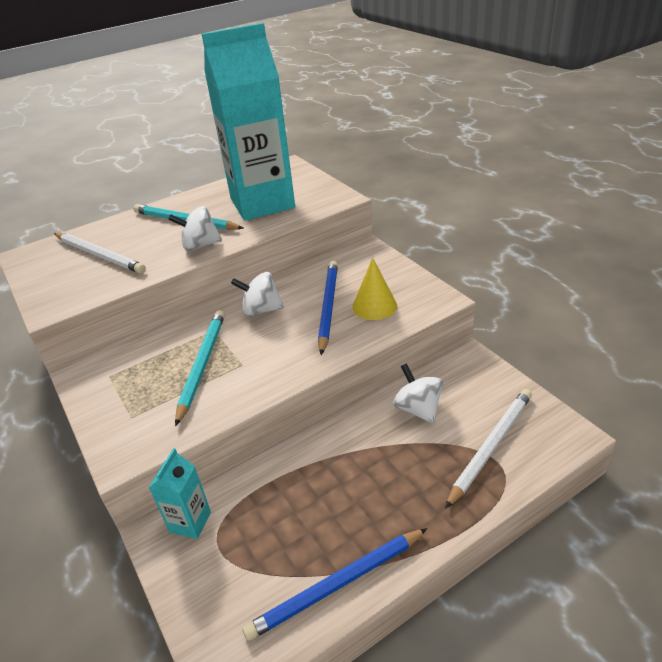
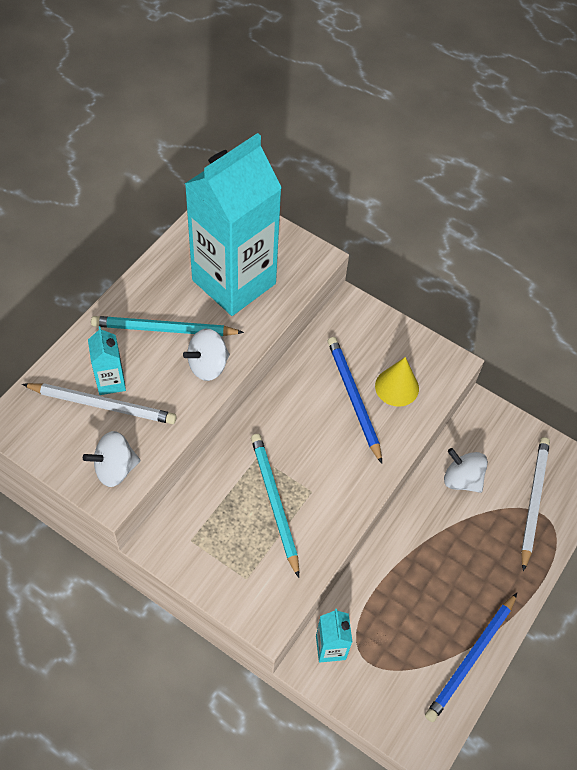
camera: 30 degrees left, 20 degrees up
white spinning top [231,272,284,316] -> white spinning top moved to [83,431,140,487]
none -> turquoise carton [88,326,126,395]

